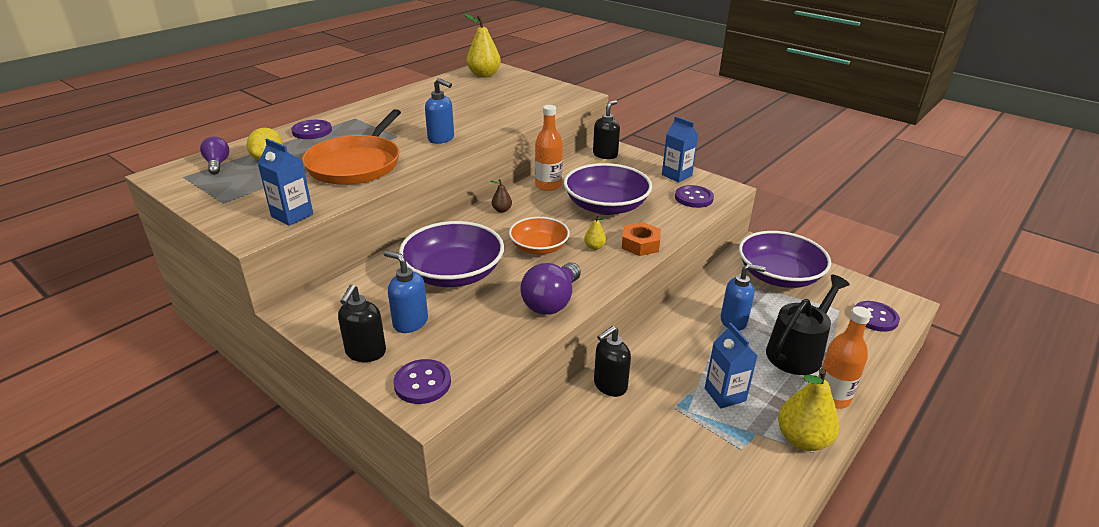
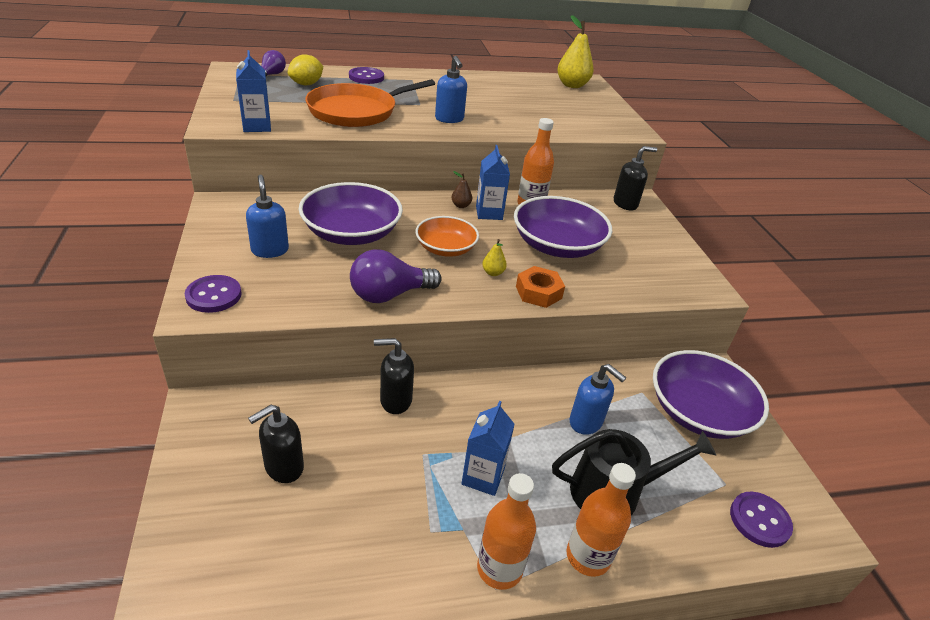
camera: 35 degrees right, 5 degrees up
black soap dispenser [338,285,386,362] -> black soap dispenser moved to [248,405,304,483]
blue carton [662,116,698,182] -> blue carton moved to [476,145,510,220]
purple button [675,185,714,208] -> none
yellow pear [778,368,839,451] -> orange bottle [477,473,536,590]

